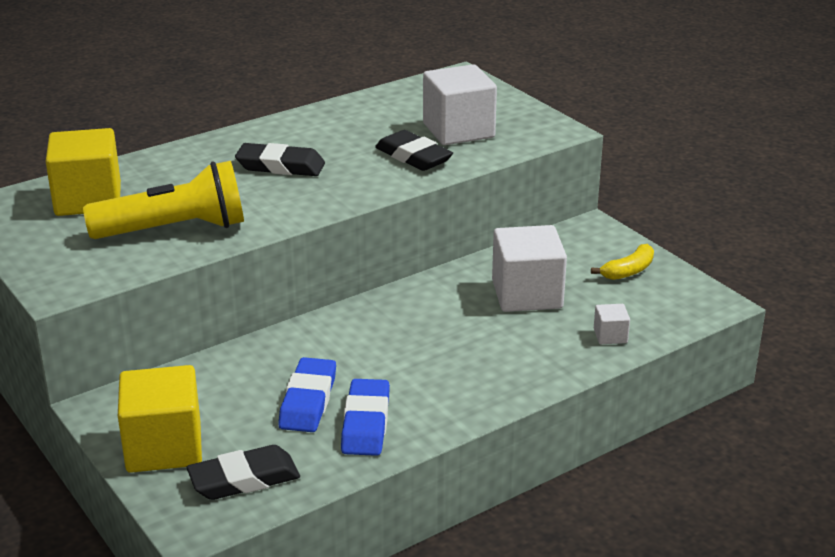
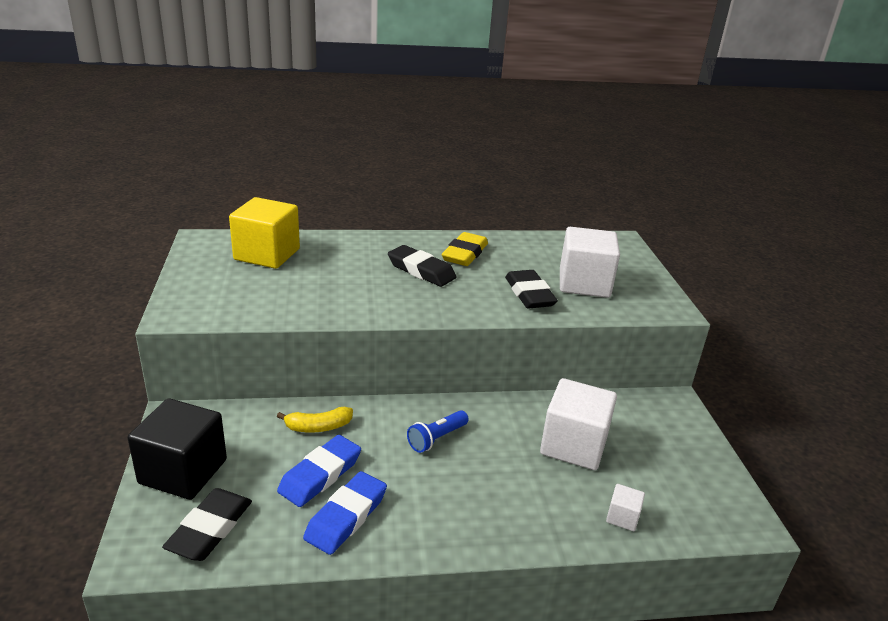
camera: 25 degrees right, 0 degrees up
yellow flashlight [83,161,244,239] -> none
yellow cube [118,365,202,473] -> black cube [128,398,227,500]
black eraser [186,445,300,500] -> black eraser turned 75 degrees counterclockwise [162,488,252,561]
yellow banana [591,244,654,280] -> yellow banana moved to [277,407,353,432]
none -> blue flashlight [407,410,469,453]
none -> yellow eraser [442,232,488,266]

